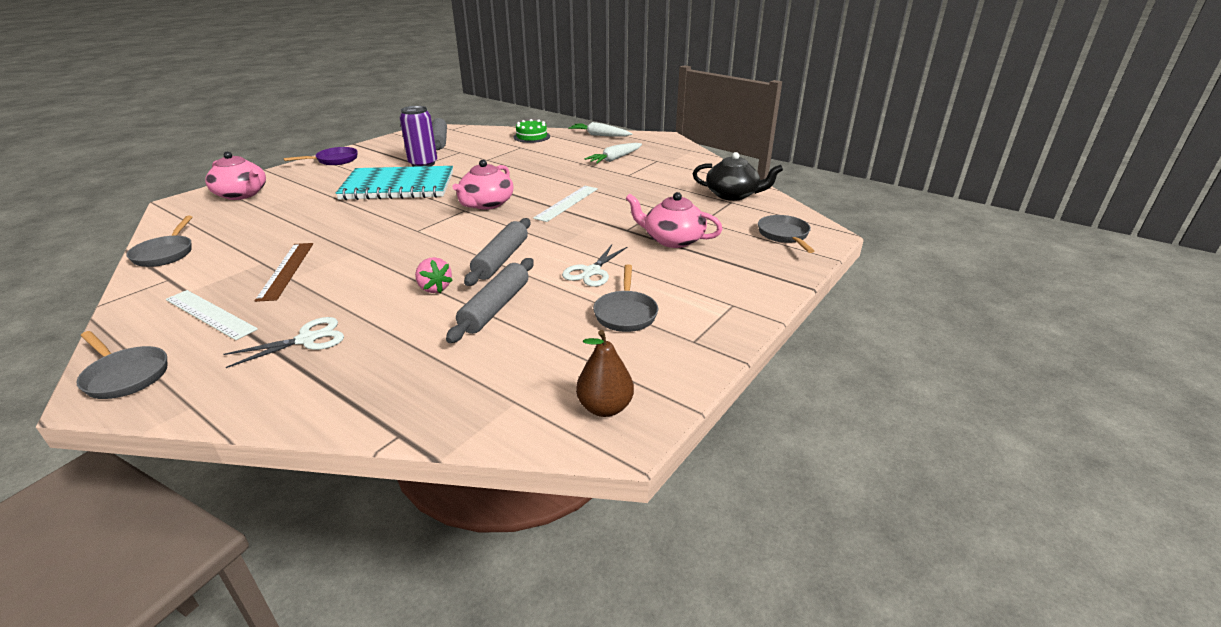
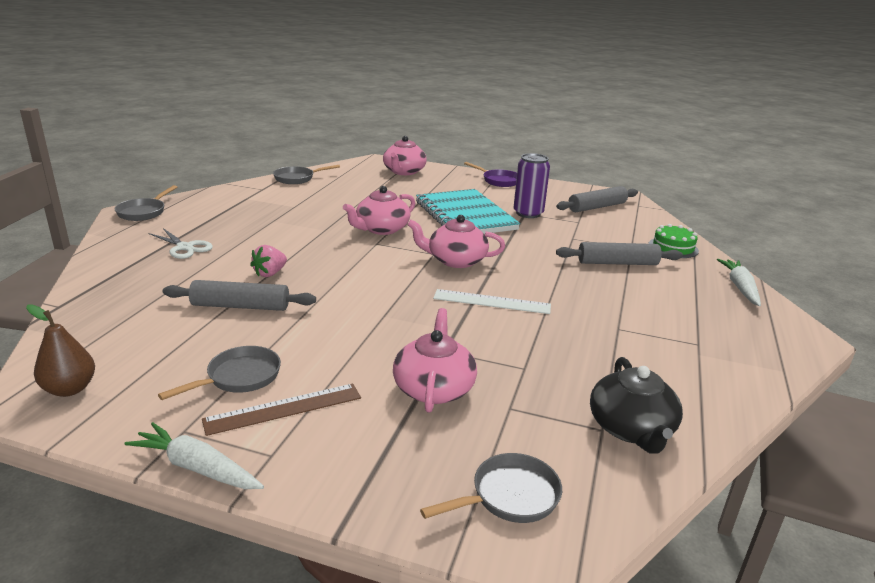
camera: 70 degrees right, 5 degrees down
white ruler [165,290,258,340] -> none
brown ruler [255,243,313,302] -> brown ruler moved to [202,384,361,436]
grey rolling pin [464,218,530,286] -> grey rolling pin moved to [556,242,683,265]
white scissors [562,245,627,287] -> none
white carrot [585,143,642,164] -> white carrot moved to [124,422,264,489]
grey pan [593,264,658,332] -> grey pan turned 150 degrees clockwise [158,346,281,400]
none -> pink teapot [343,186,415,235]

